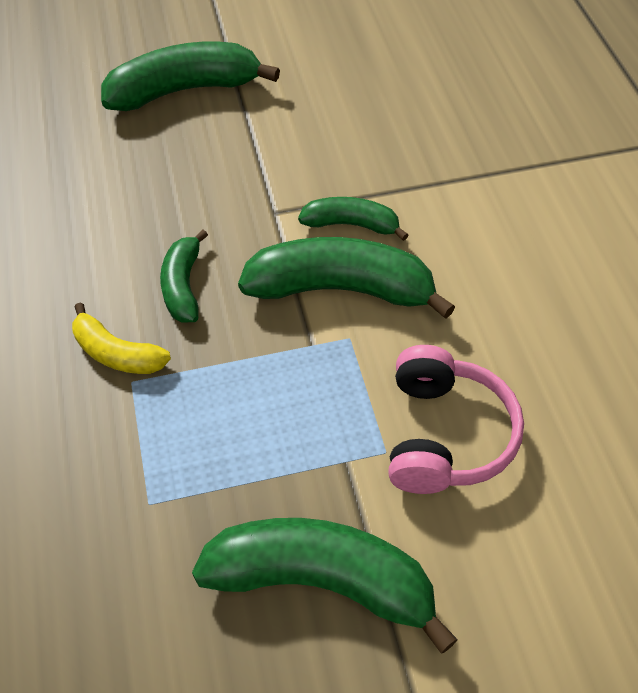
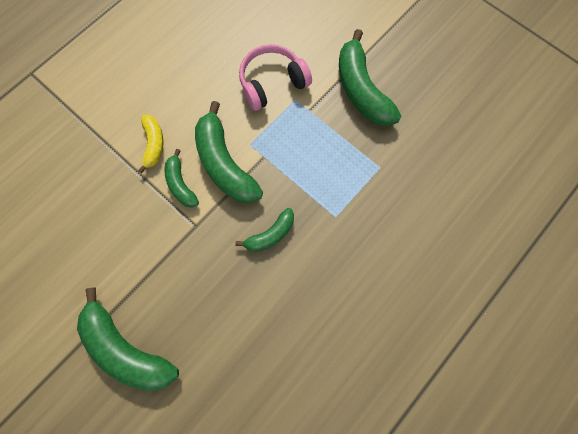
camera: 125 degrees left, 20 degrees up
yellow banana [72,302,171,374] -> yellow banana moved to [138,115,163,173]

